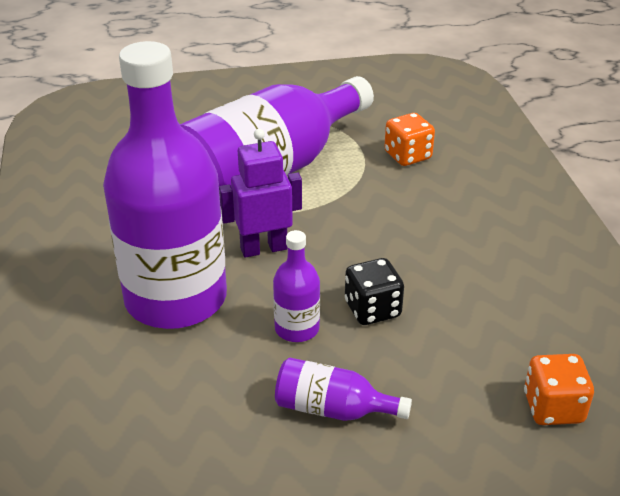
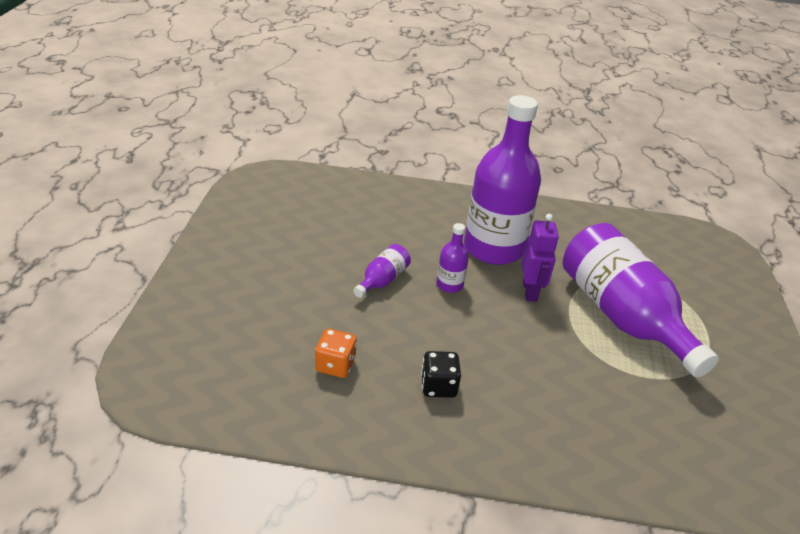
camera: 105 degrees right, 0 degrees up
black dice [345,258,404,325] -> black dice moved to [421,351,461,398]
orange dice [384,113,435,166] -> none

